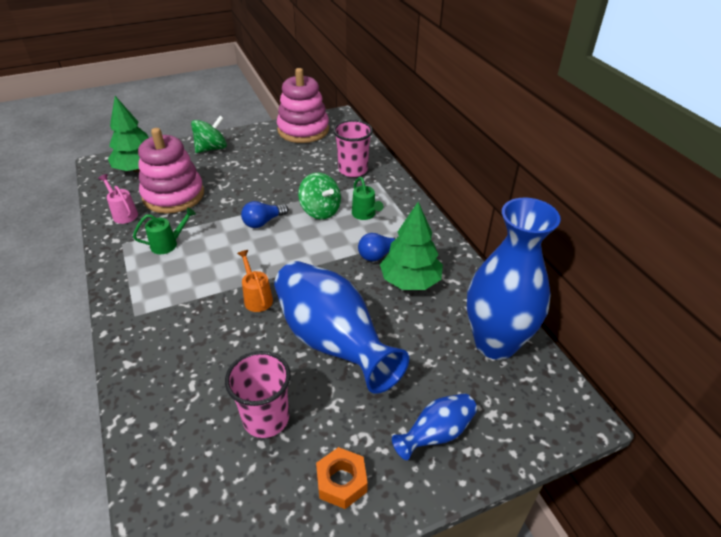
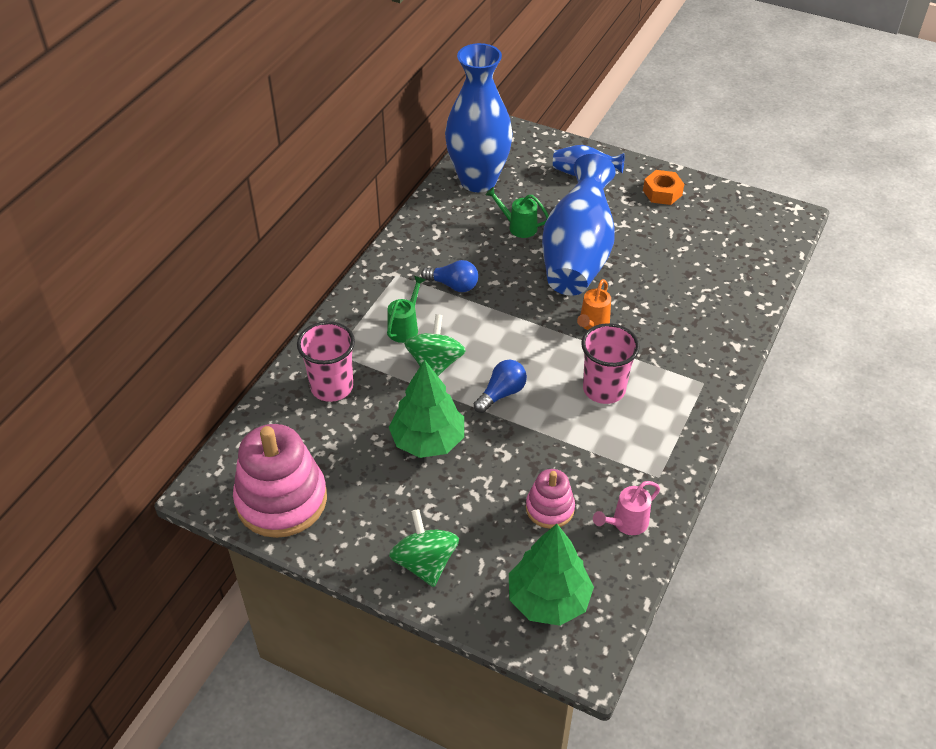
camera: 130 degrees left, 5 degrees up
pink watering can [98,174,138,224] -> pink watering can turned 45 degrees clockwise [593,481,660,535]
green watering can [133,207,196,254] -> green watering can moved to [486,187,549,238]
pink stacking toy [138,128,204,214] -> pink stacking toy [526,469,575,529], size x0.53
green spinning top [191,116,227,153] -> green spinning top turned 60 degrees clockwise [389,509,459,587]
pink cup [225,351,291,438] -> pink cup moved to [581,323,640,404]
blue light bulb [241,201,288,228] -> blue light bulb turned 60 degrees counterclockwise [474,360,527,413]
green tree [380,202,443,290] -> green tree moved to [389,360,464,458]

